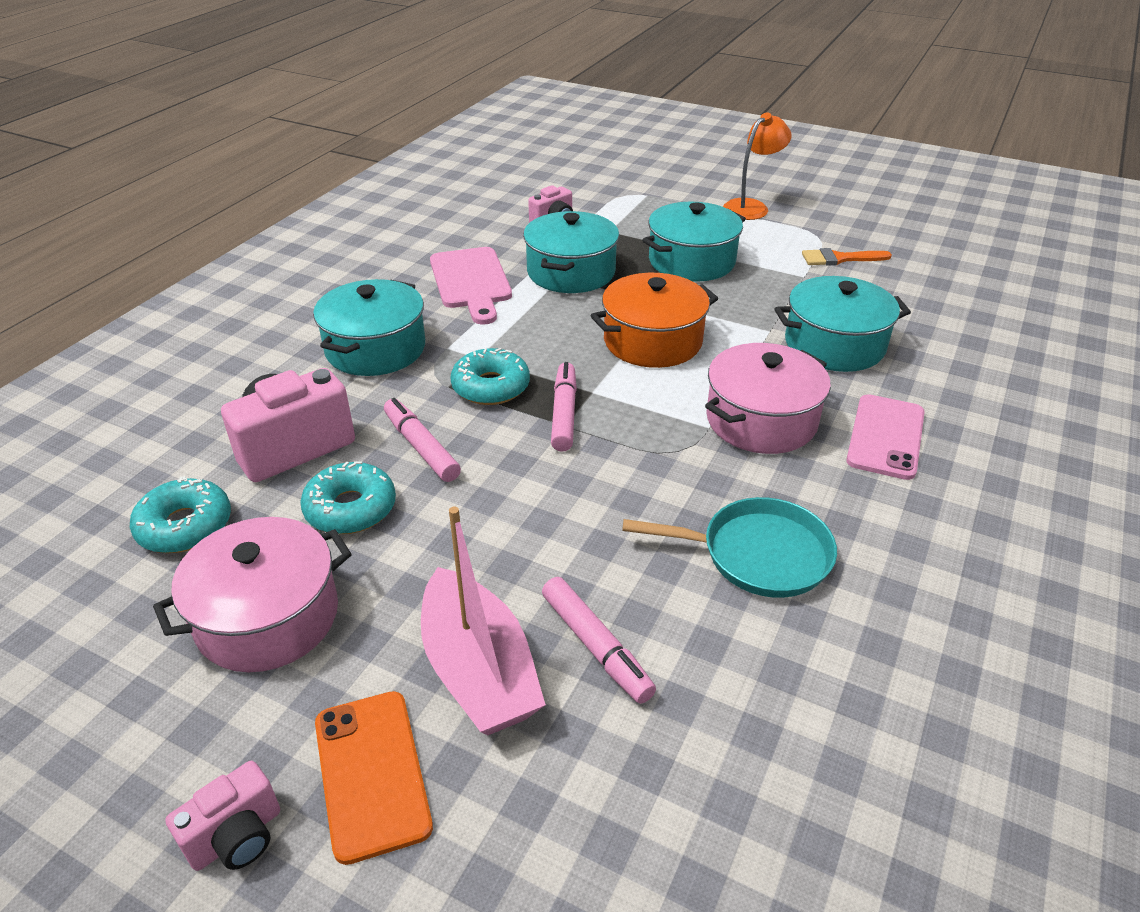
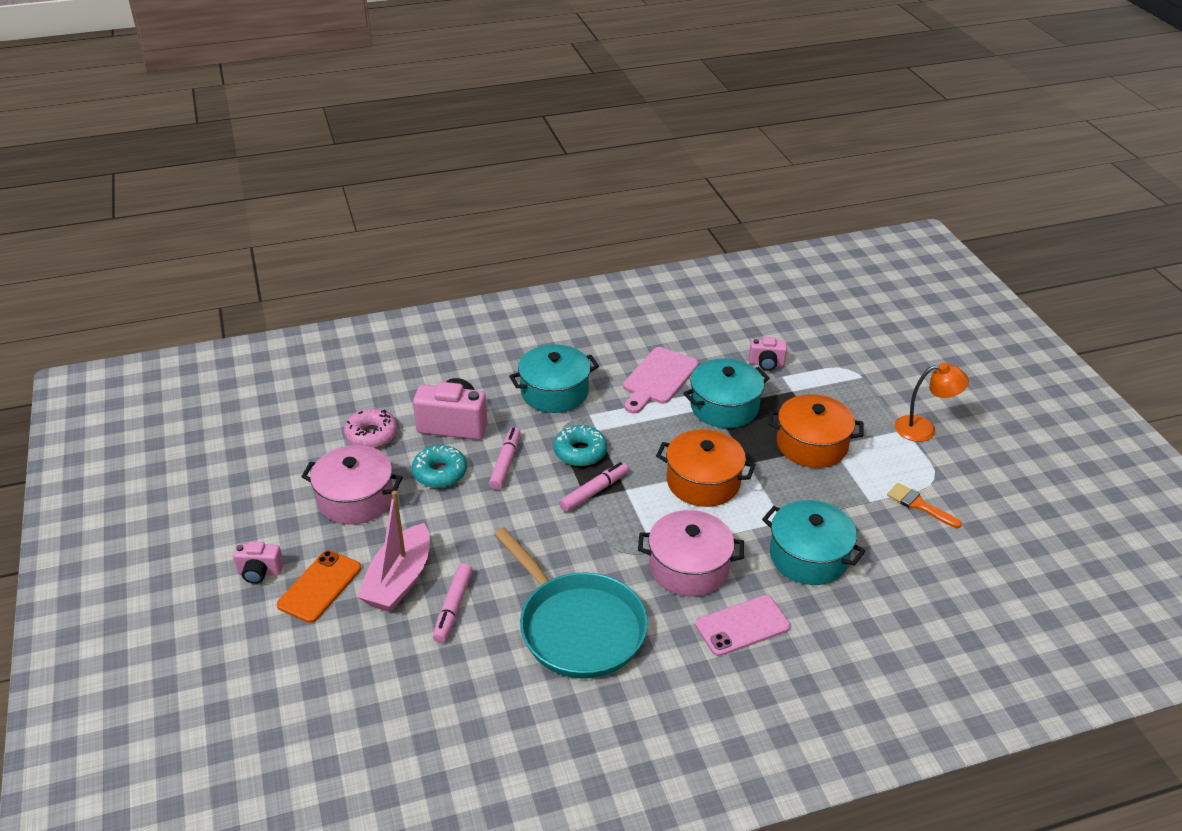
camera: 45 degrees right, 0 degrees up
turquoise donut [130,476,231,553] -> pink donut [344,409,398,448]
turquoise pan [622,497,837,598] -> turquoise pan [494,527,648,679], size x1.53
turquoise pot [642,202,746,282] -> orange pot [768,394,863,468]

